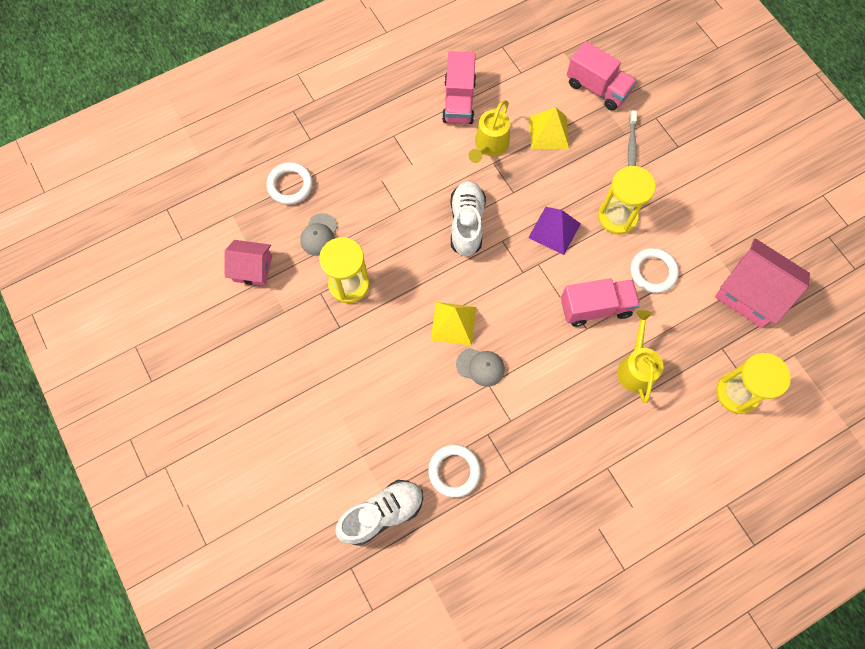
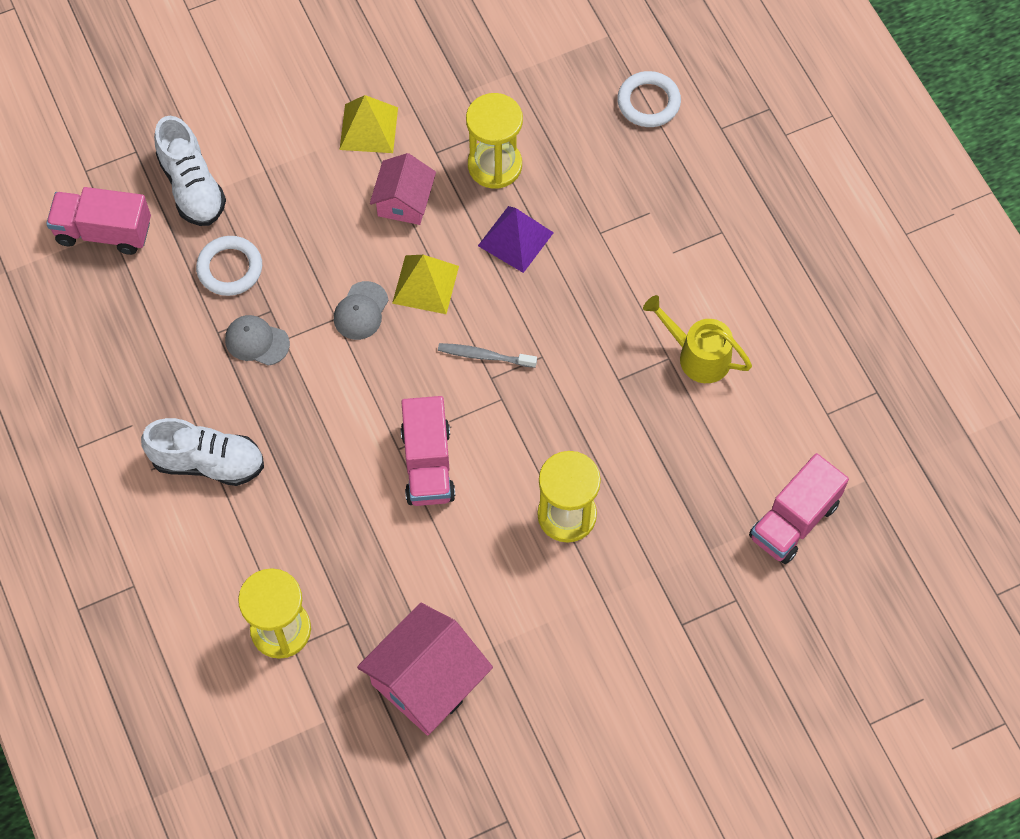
camera: 95 degrees right, 5 degrees down
pink house [224,240,272,286] -> pink house moved to [370,153,436,225]
grey cap [300,213,338,256] -> grey cap moved to [225,315,290,366]
pink truck [442,51,476,124] -> pink truck moved to [46,187,151,255]
white shoe [450,181,486,256] -> white shoe moved to [141,418,264,486]
purple pyramid [528,207,581,255] -> purple pyramid moved to [478,206,554,273]
yellow pyramid [529,107,569,149] -> yellow pyramid moved to [340,95,398,153]
yellow watering can [617,310,664,403] -> none
grey toothbrush [628,110,637,166] -> grey toothbrush moved to [438,343,537,368]
white ring [630,248,679,293] -> none

